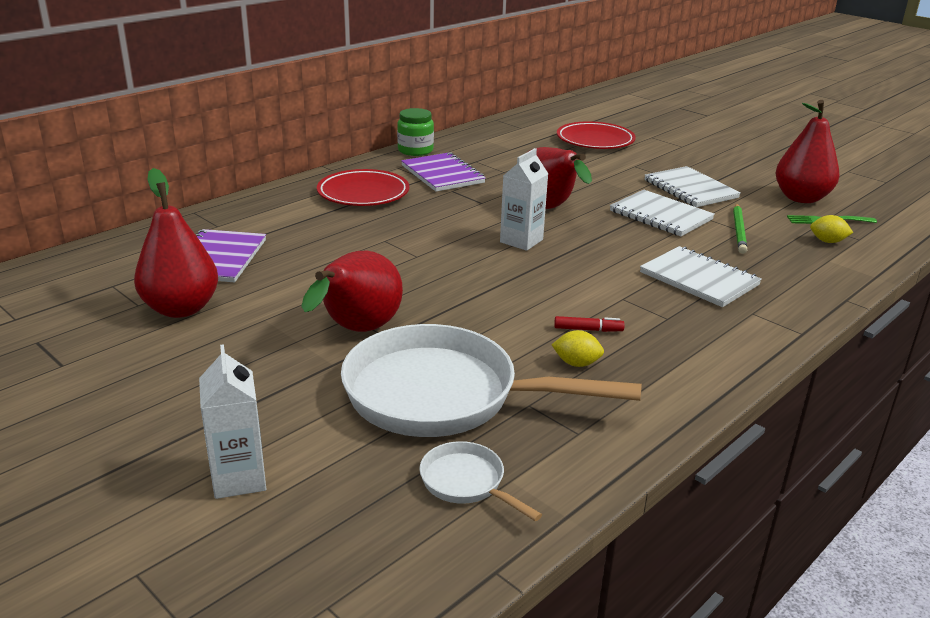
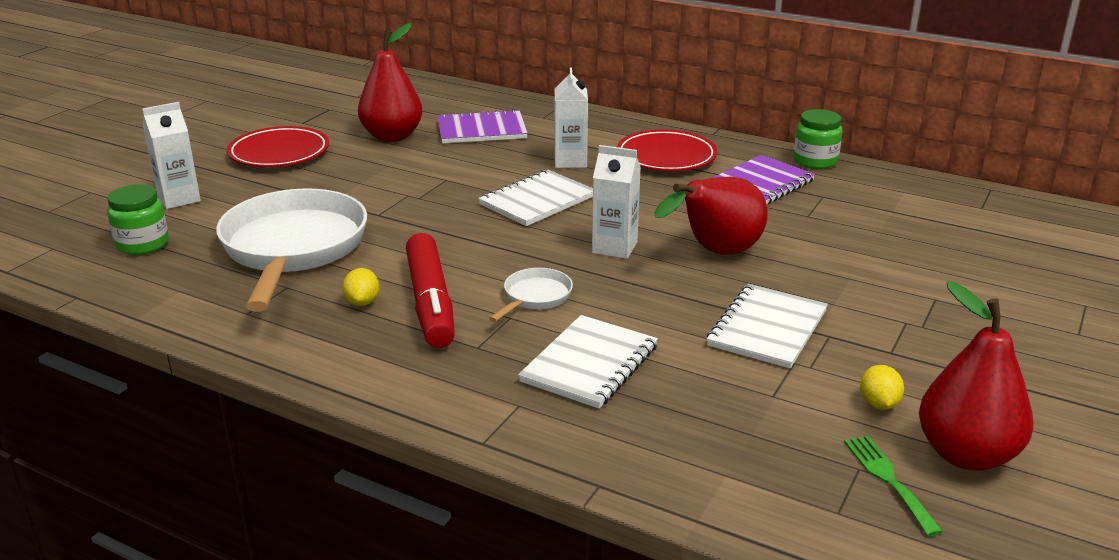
camera: 75 degrees right, 0 degrees up
red pear [301,251,403,332] -> none
white pan [419,441,542,521] -> white pan moved to [489,268,573,322]
red marker [554,316,625,332] -> red marker [406,233,455,348], size x2.49
red plate [557,121,636,149] -> red plate moved to [227,126,329,167]
white notebook [644,166,741,207] -> white notebook moved to [478,170,593,226]
green pencil [733,203,747,254] -> none
yellow lemon [810,215,853,243] -> yellow lemon moved to [860,365,904,410]
none -> green jar [107,184,169,255]
none -> white carton [554,67,588,168]

